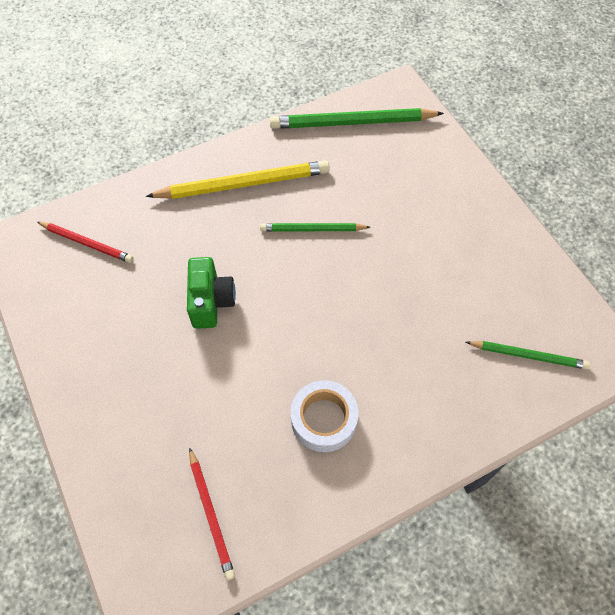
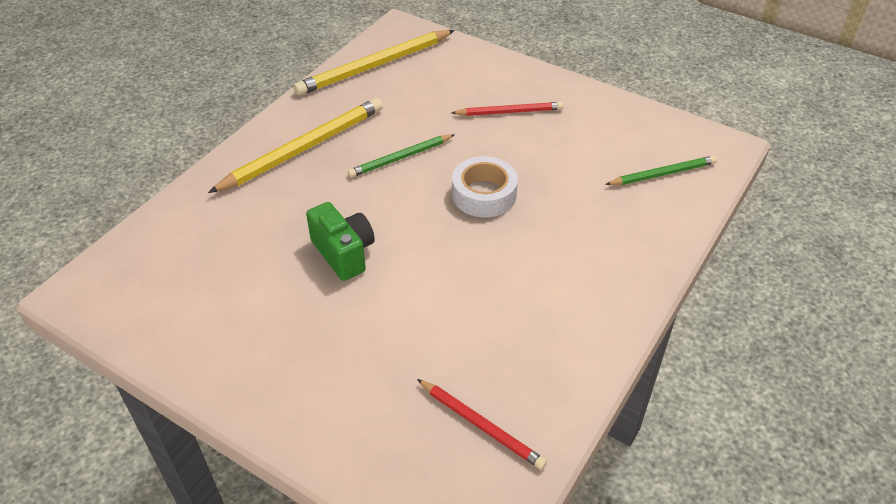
camera: 30 degrees left, 15 degrees down
red pencil [37,222,133,263] -> red pencil moved to [452,102,564,116]
green pencil [270,108,444,129] -> yellow pencil [293,30,455,96]
white tape [291,380,359,452] -> white tape moved to [452,156,518,217]

